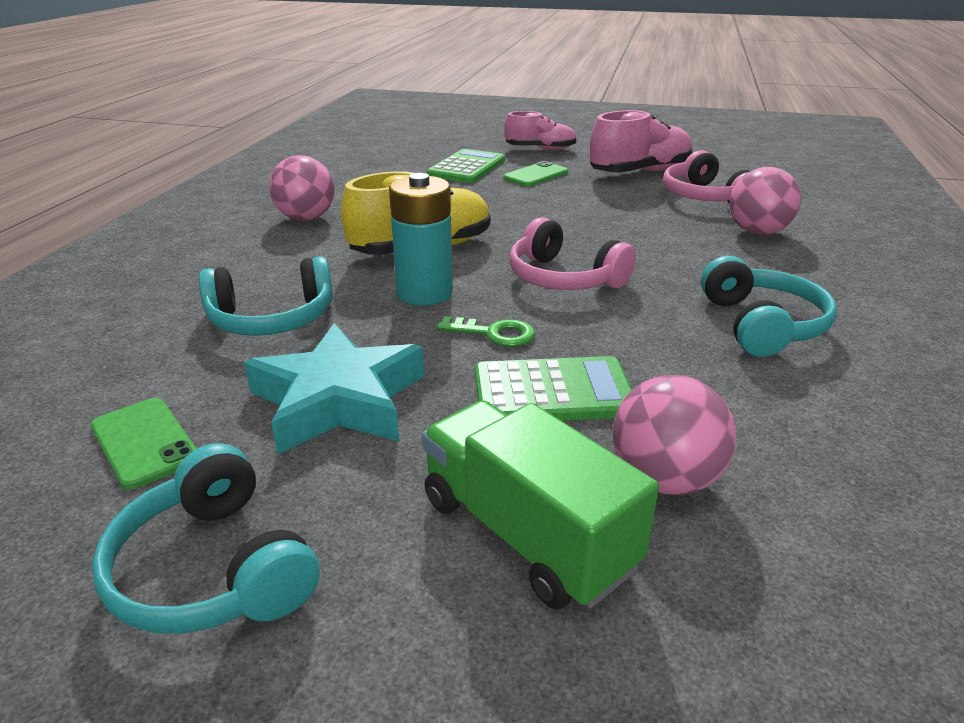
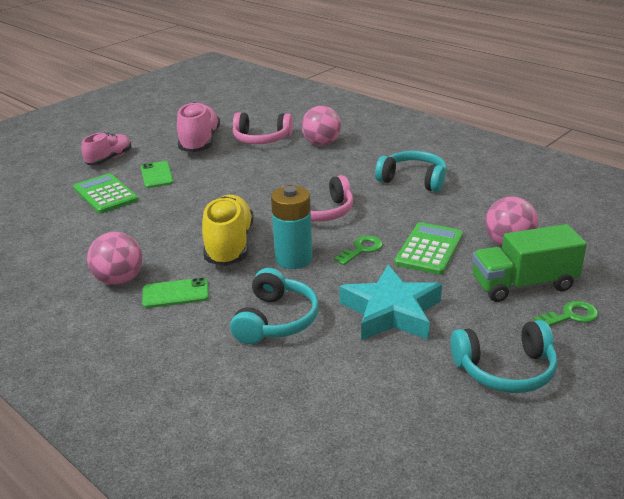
camera: 60 degrees left, 0 degrees up
green phone [91,398,197,489] -> green phone moved to [142,277,209,308]
none -> green key [533,301,598,326]

